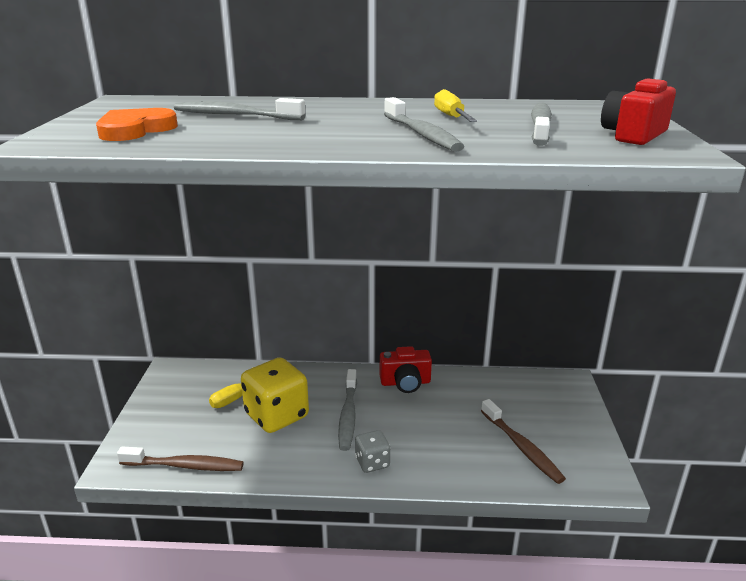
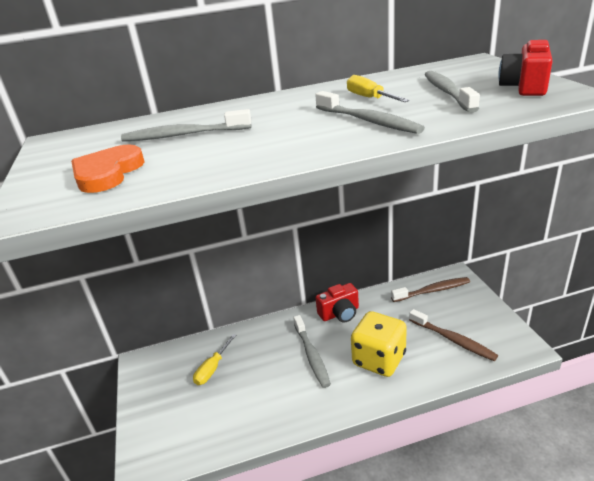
camera: 15 degrees left, 5 degrees up
brown toothbrush [117,447,244,471] -> brown toothbrush moved to [391,277,470,302]
yellow dice [241,357,309,433] -> yellow dice moved to [351,311,407,377]
grey dice [355,430,390,473] -> none

